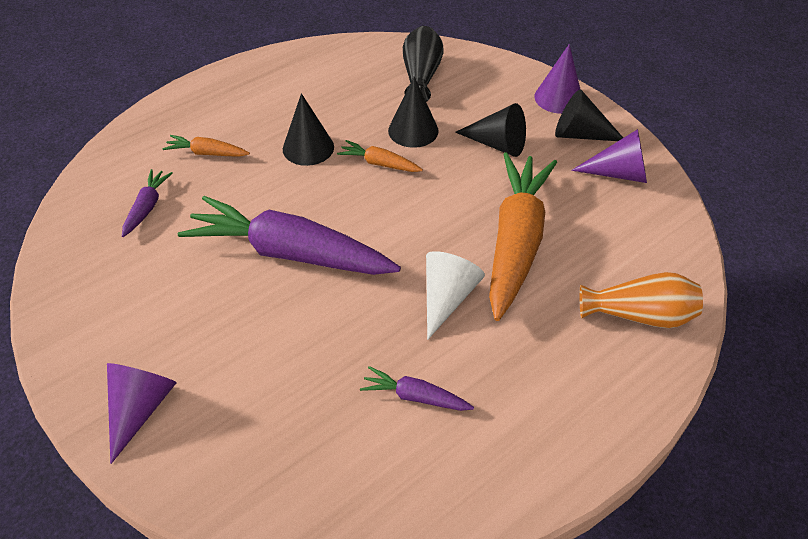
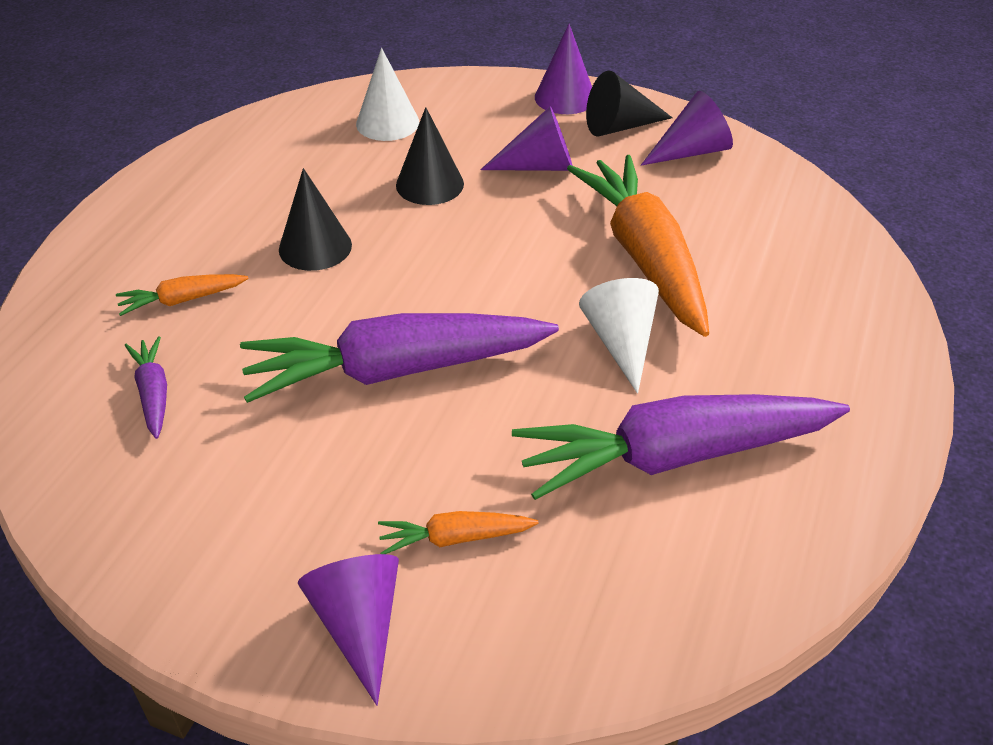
camera: 30 degrees left, 5 degrees down
orange carrot [337,140,423,172] -> orange carrot moved to [378,511,539,554]
purple carrot [360,366,474,411] -> purple carrot [512,394,850,500], size x2.28
black vase [403,26,444,102] -> white cone [356,48,419,141]
black cone [455,103,526,157] -> purple cone [480,106,573,171]
orange vase [579,272,703,328] -> none

